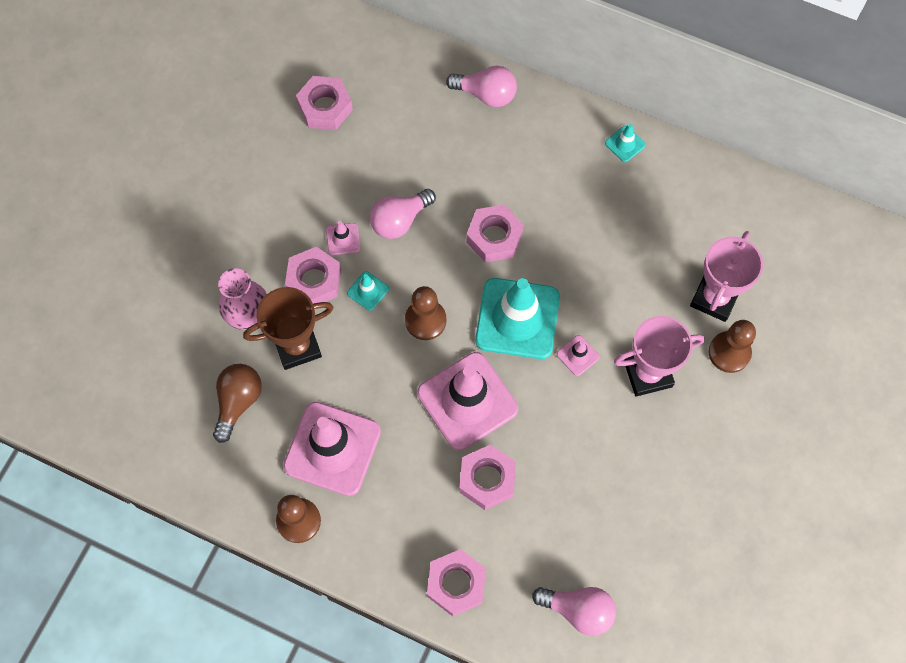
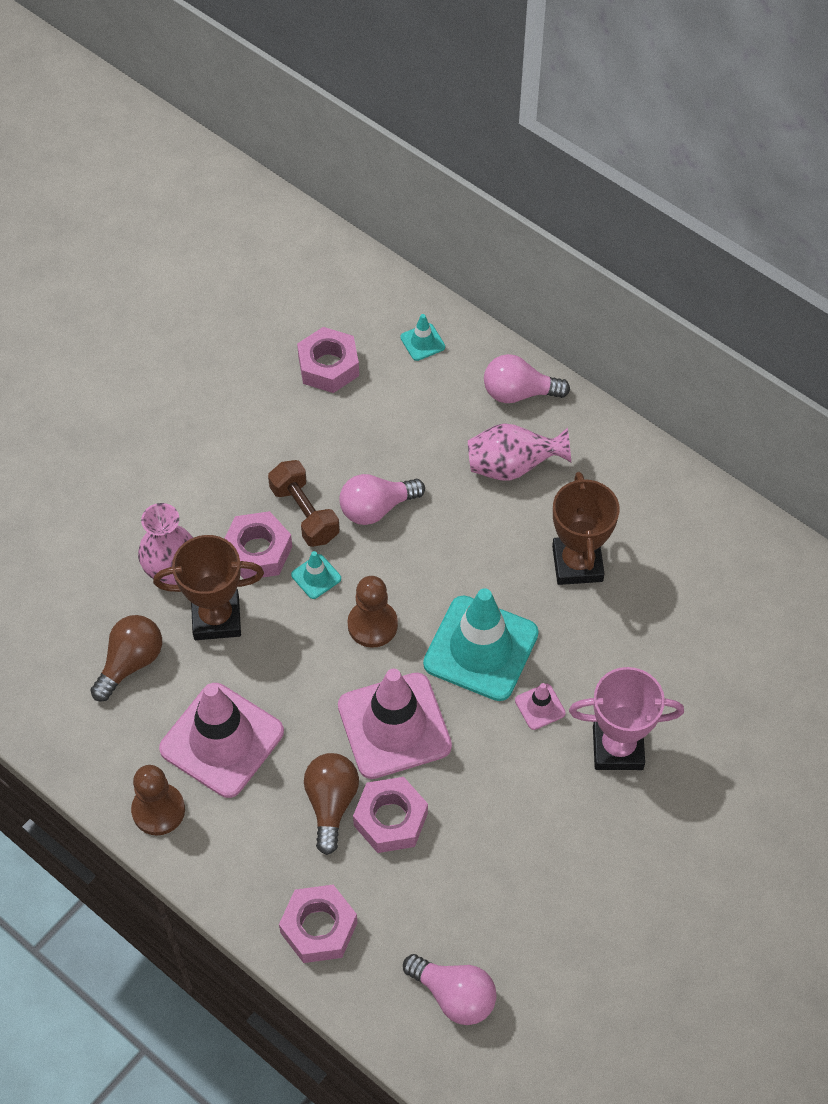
camera: 15 degrees right, 10 degrees down
pink traffic cone [326,221,360,255] -> brown dumbbell [268,460,340,547]
pink light bulb [446,66,517,107] -> pink light bulb turned 150 degrees clockwise [484,354,570,403]
pink nut [466,205,524,263] -> none
turquoise traffic cone [605,124,646,162] -> turquoise traffic cone moved to [400,314,445,361]
pink trophy [690,231,763,322] -> none
brown pawn [708,320,756,373] -> none
none -> brown light bulb [304,753,359,855]
none -> pink vase [468,423,571,481]
none -> brown trophy [552,472,620,585]

